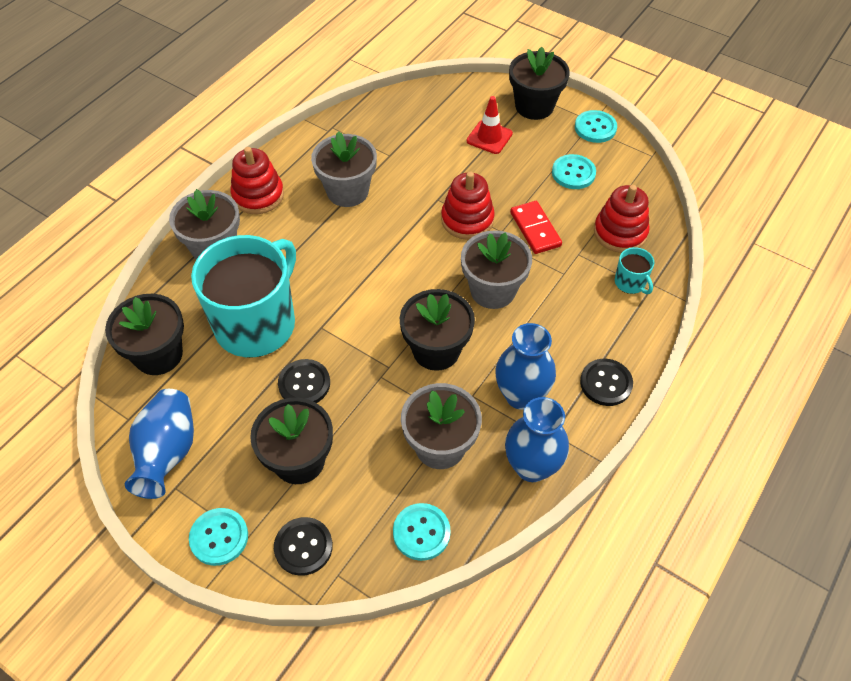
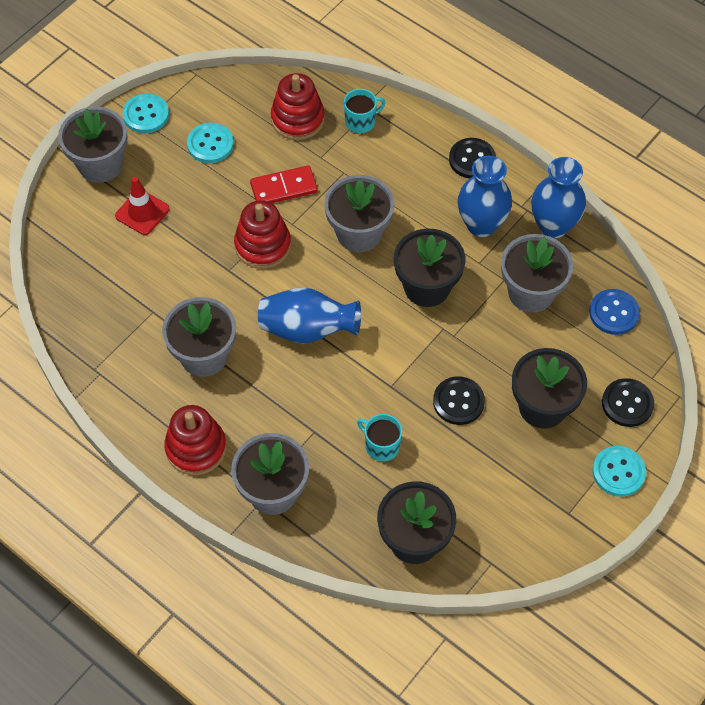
camera: 85 degrees left, 5 degrees up
blue vase [125,389,194,499] -> blue vase moved to [258,287,361,344]
turquoise mug [191,235,296,358] -> turquoise mug [357,414,402,462], size x0.40
turquoise button [393,503,451,561] -> blue button [589,289,640,335]
black flower pot [509,47,570,120] -> grey flower pot [58,107,127,183]

